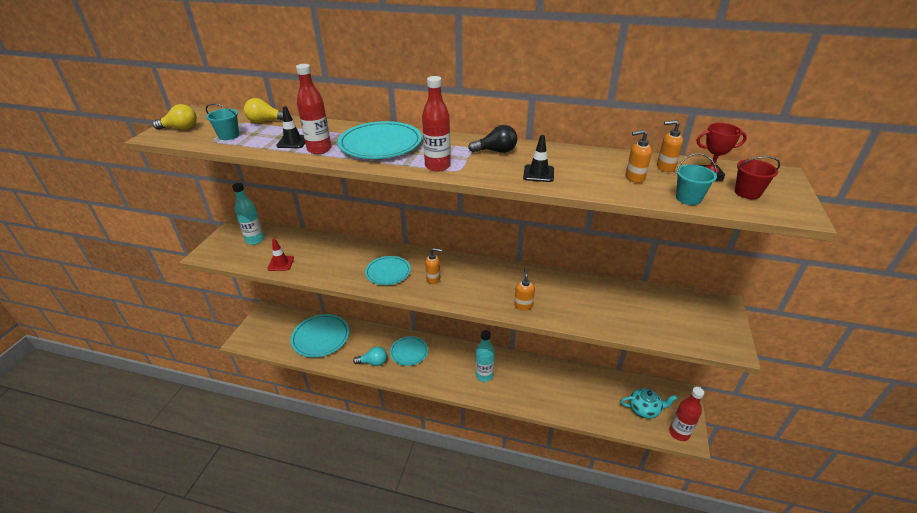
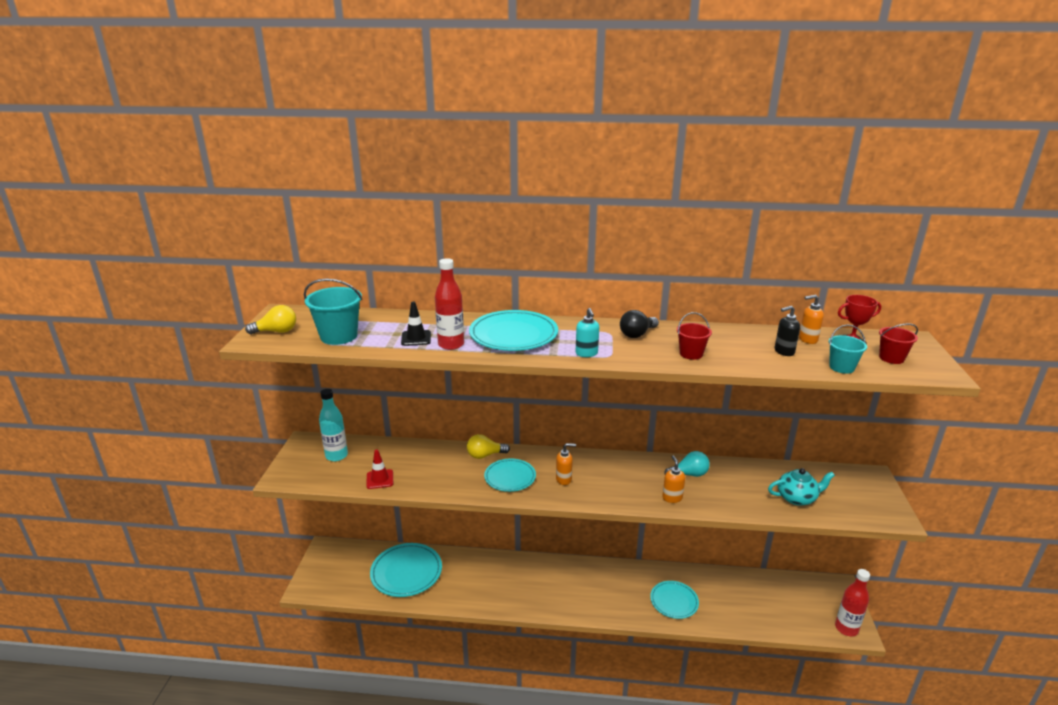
camera: 10 degrees left, 10 degrees down
turquoise bucket [206,103,239,140] -> turquoise bucket [304,278,363,345], size x1.67
yellow light bulb [244,98,283,123] -> yellow light bulb moved to [467,434,510,459]
turquoise light bulb [353,347,387,366] -> turquoise light bulb moved to [664,451,710,477]
turquoise plate [390,336,428,366] -> turquoise plate moved to [650,581,699,619]
red bottle [422,76,451,172] -> turquoise soap dispenser [576,308,599,357]
black light bulb [468,125,517,153] -> black light bulb turned 150 degrees clockwise [620,310,659,338]
turquoise bottle [475,330,495,382] -> none
black traffic cone [523,135,554,182] -> red bucket [677,312,712,360]
turquoise teapot [621,388,677,419] -> turquoise teapot moved to [768,468,835,506]
orange soap dispenser [626,130,652,183] -> black soap dispenser [774,306,800,356]

